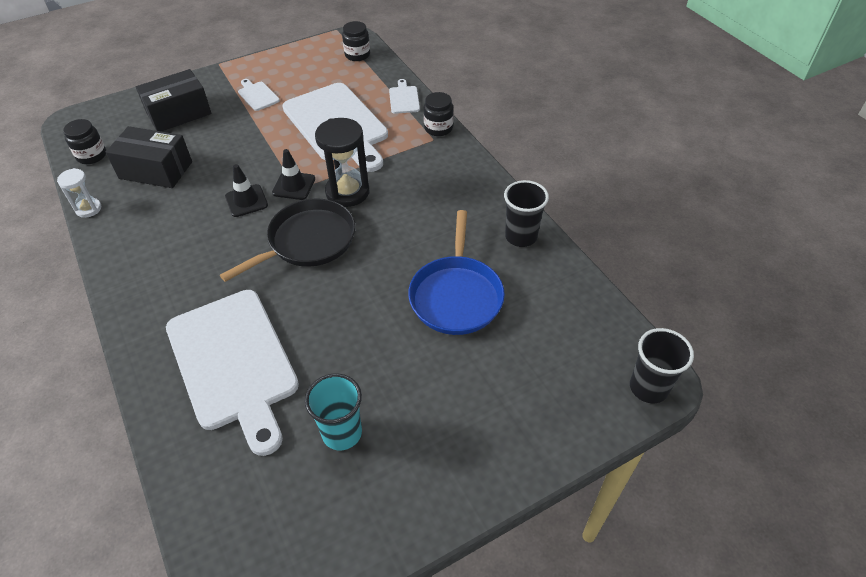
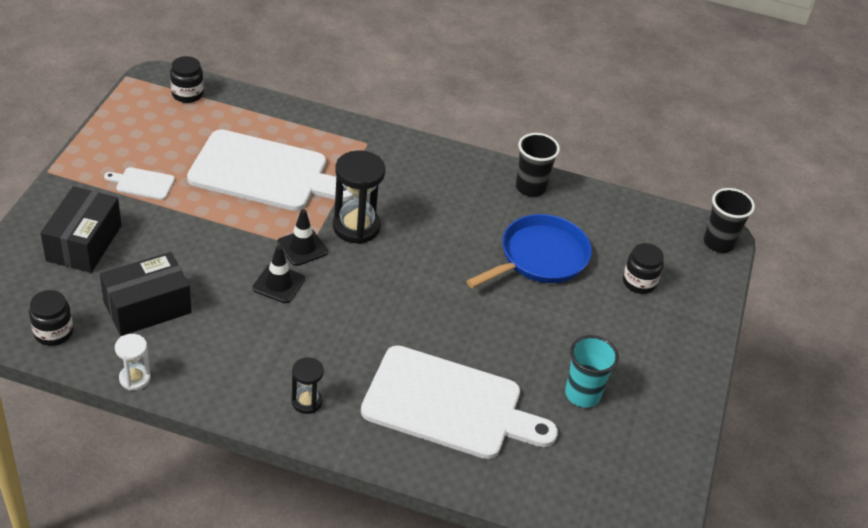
camera: 50 degrees left, 5 degrees down
black pan [220,199,356,282] -> none
white cutting board [389,79,420,114] -> none
blue pan [408,210,505,335] -> blue pan turned 90 degrees counterclockwise [466,214,592,288]
black jar [424,92,454,136] -> black jar moved to [623,243,664,294]
none -> black hourglass [292,357,324,414]

